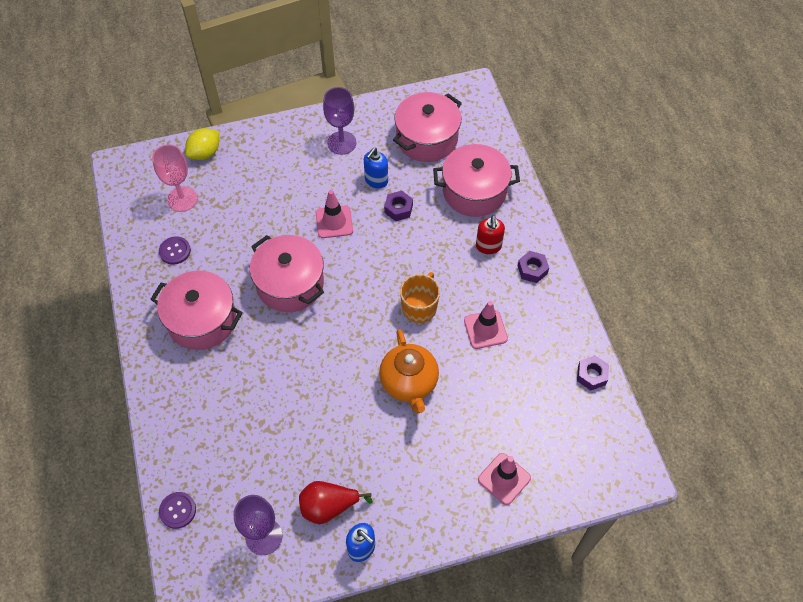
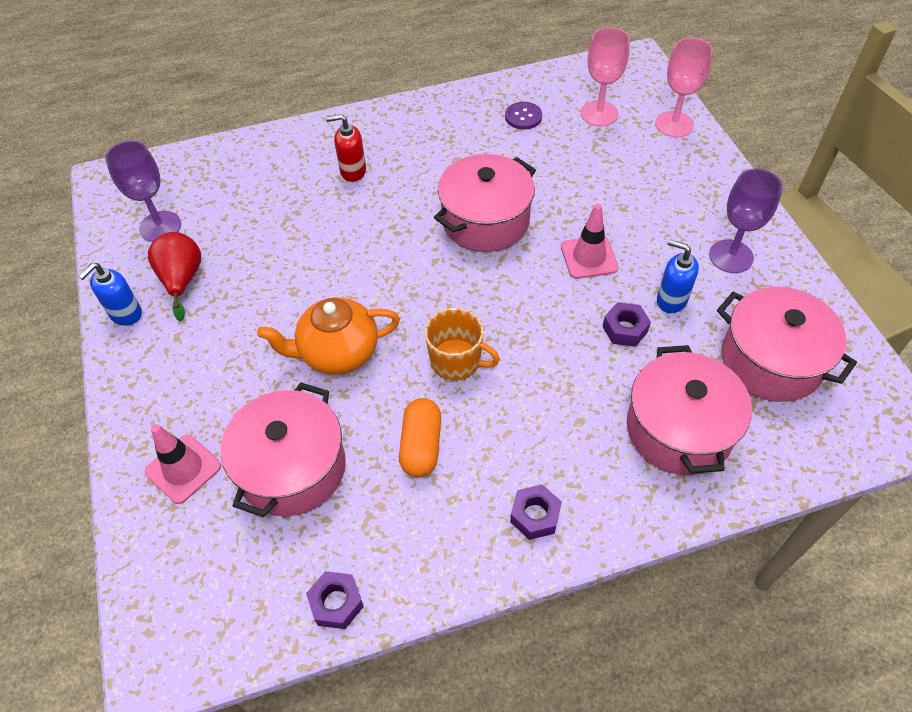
camera: 90 degrees right, 5 degrees down
pink pot [151,270,243,350] -> pink pot moved to [221,382,346,517]
purple button [159,492,196,529] -> none
yellow lemon [185,128,219,160] -> pink goblet [655,38,713,138]
pink traffic cone [464,301,508,349] -> orange capsule [399,398,441,477]
red soap dispenser [476,215,505,254] -> red soap dispenser moved to [326,114,366,182]

